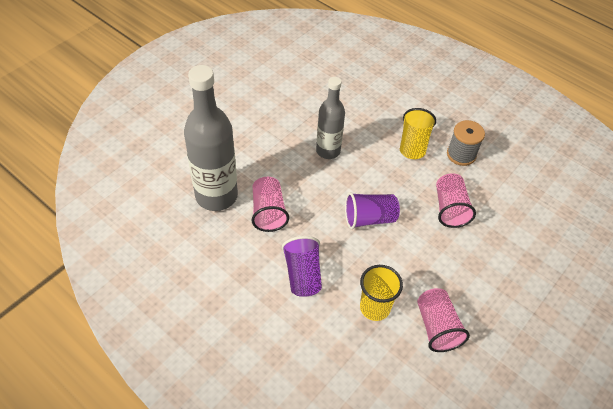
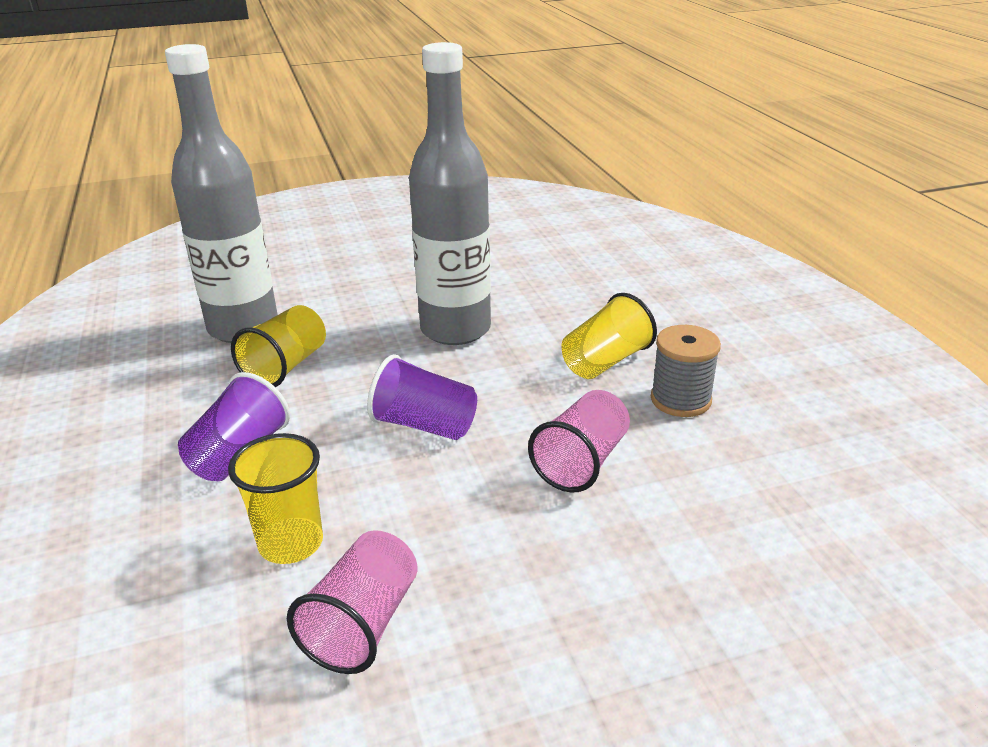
camera: 35 degrees right, 20 degrees down
pink cup [251,177,289,232] -> yellow cup [231,305,326,387]
grey bottle [316,77,345,159] -> grey bottle [409,42,491,345], size x1.63

